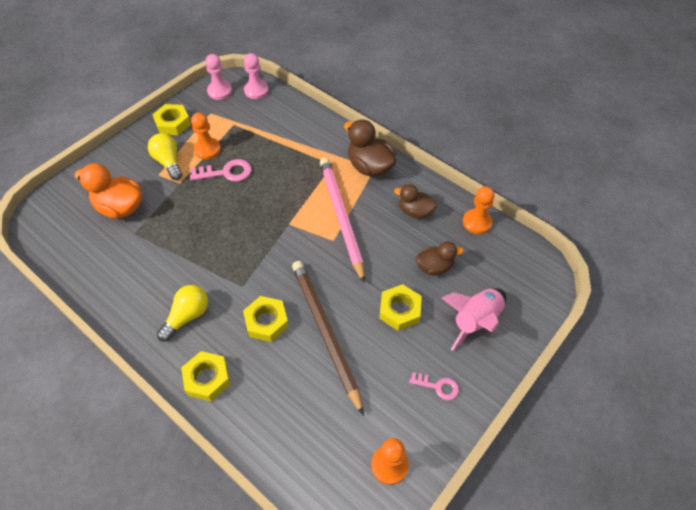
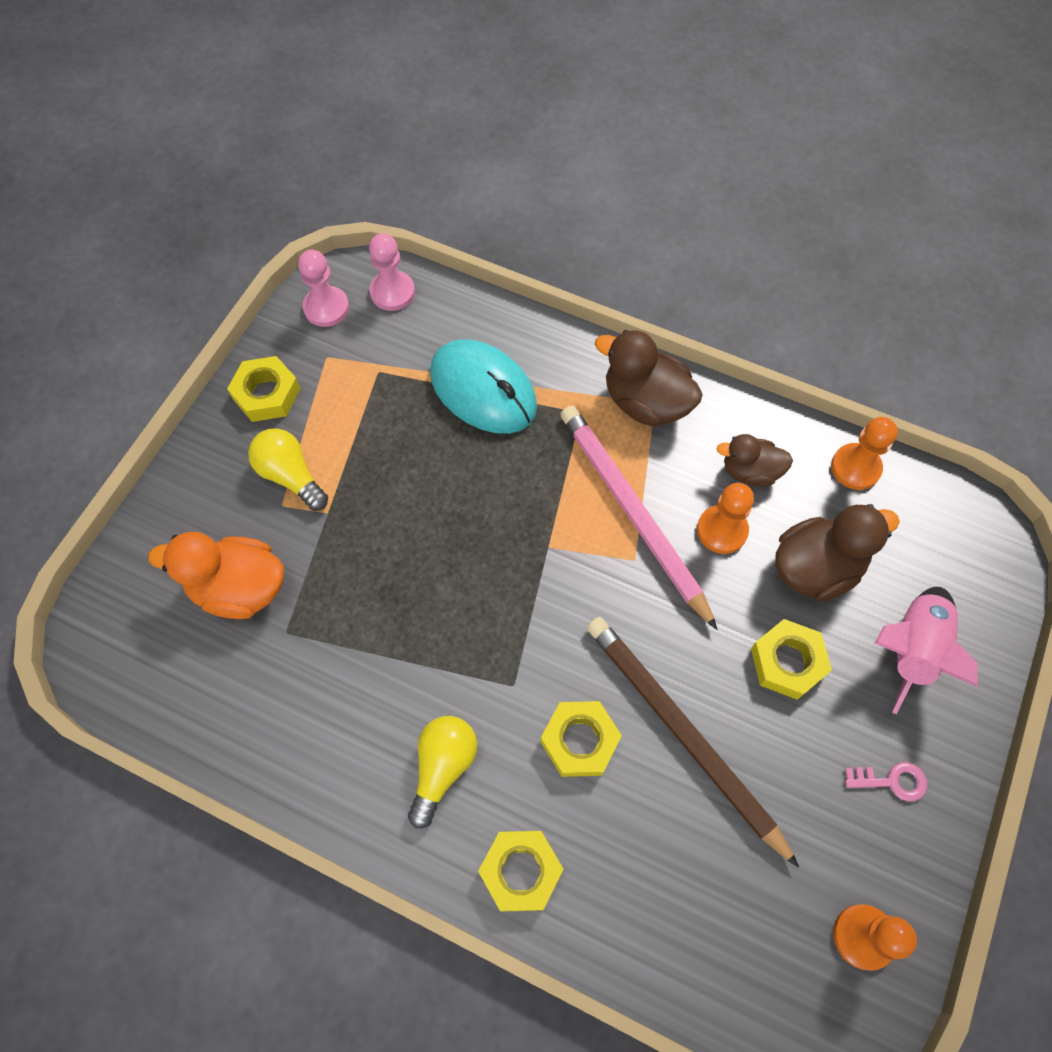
camera: 15 degrees left, 10 degrees up
pink key [190,159,252,182] -> none
orange pawn [191,113,221,160] -> orange pawn moved to [697,483,754,554]
brown duck [416,242,463,275] -> brown duck [775,504,900,602], size x1.58
none -> turquoise mouse [430,339,537,434]

